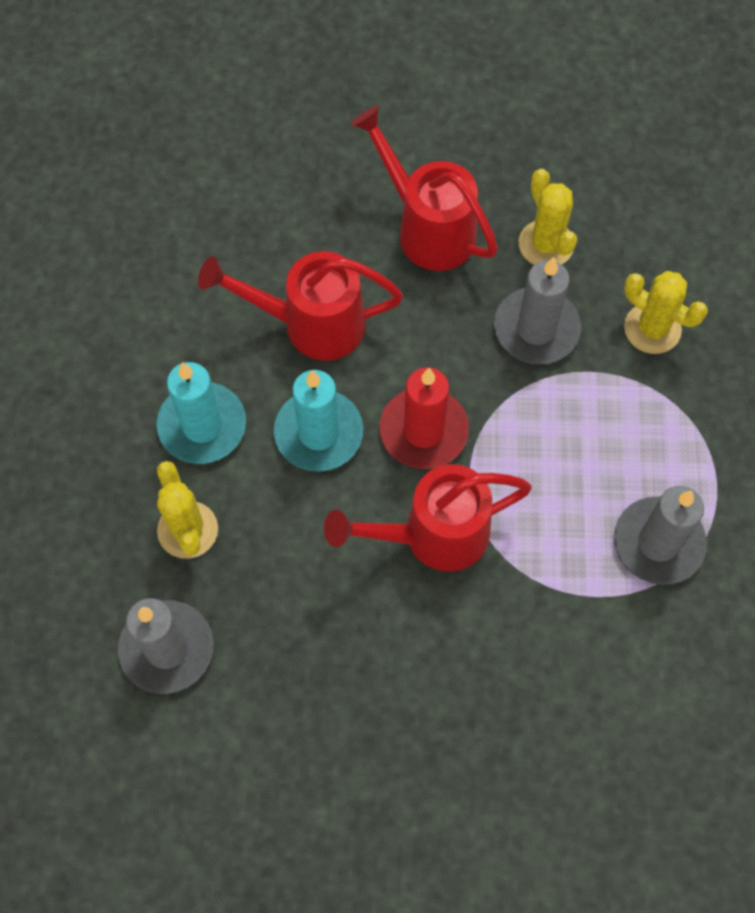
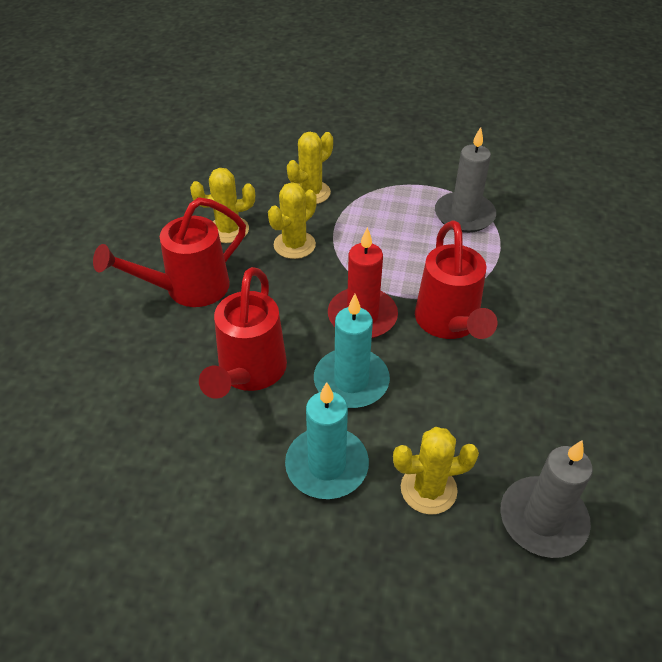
camera: 80 degrees left, 20 degrees down
grey candle [494,257,581,364] -> yellow cactus [268,182,317,259]

